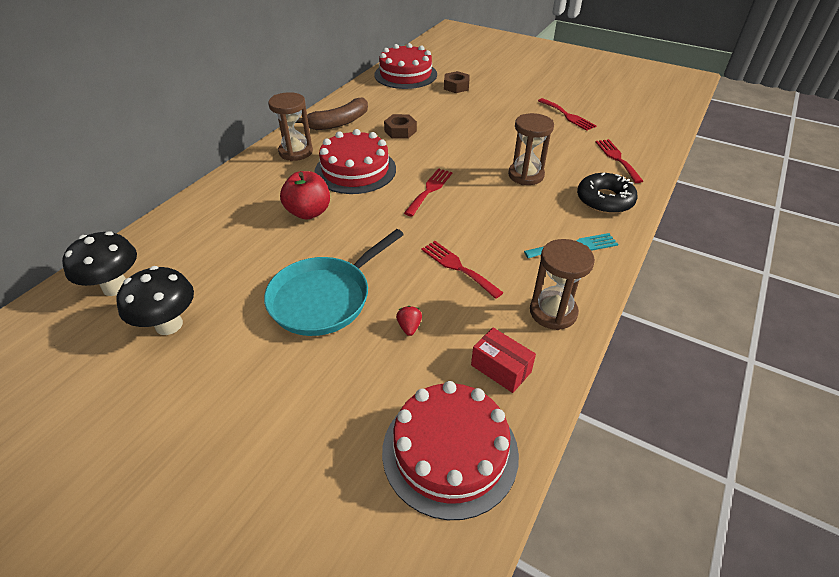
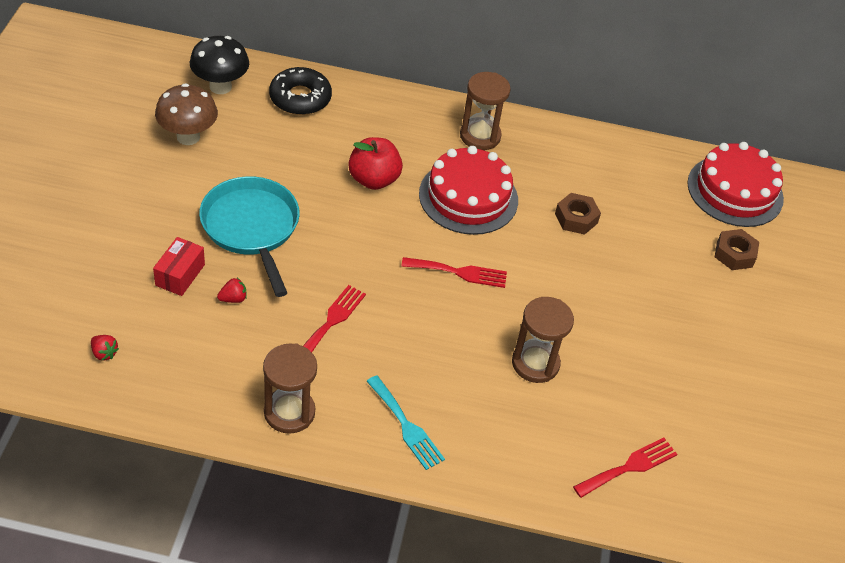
camera: 65 degrees right, 5 degrees up
black mushroom [116,266,194,335] -> brown mushroom [155,83,218,145]
turquoise pan [264,229,404,336] -> turquoise pan turned 45 degrees clockwise [199,176,300,297]
brown banana [296,97,368,130] -> none
red cake [382,381,519,520] -> red strawberry [91,335,119,361]
red box [471,328,536,393] -> red box moved to [153,237,205,296]
red fork [538,98,597,131] -> none
black donut [577,173,638,214] -> black donut moved to [269,67,332,115]

